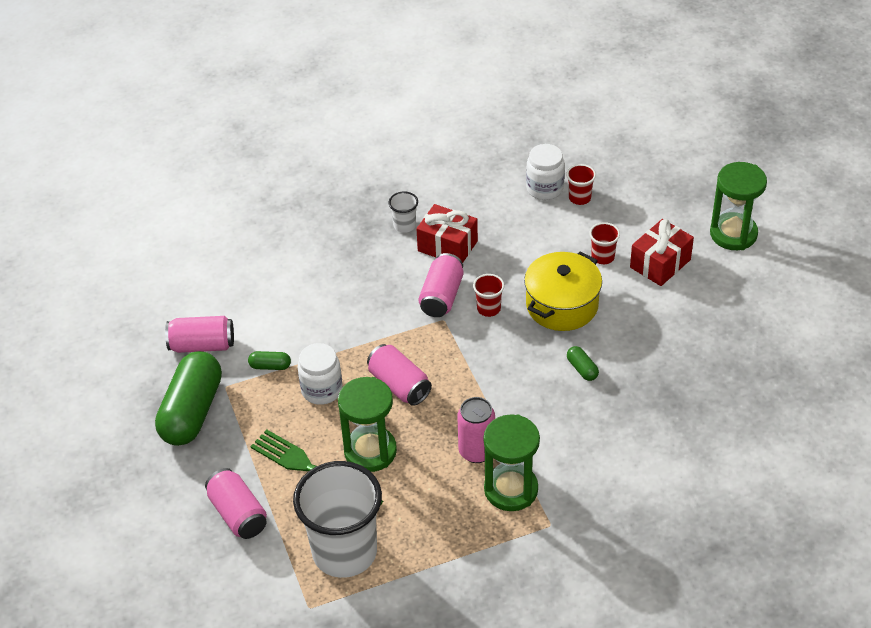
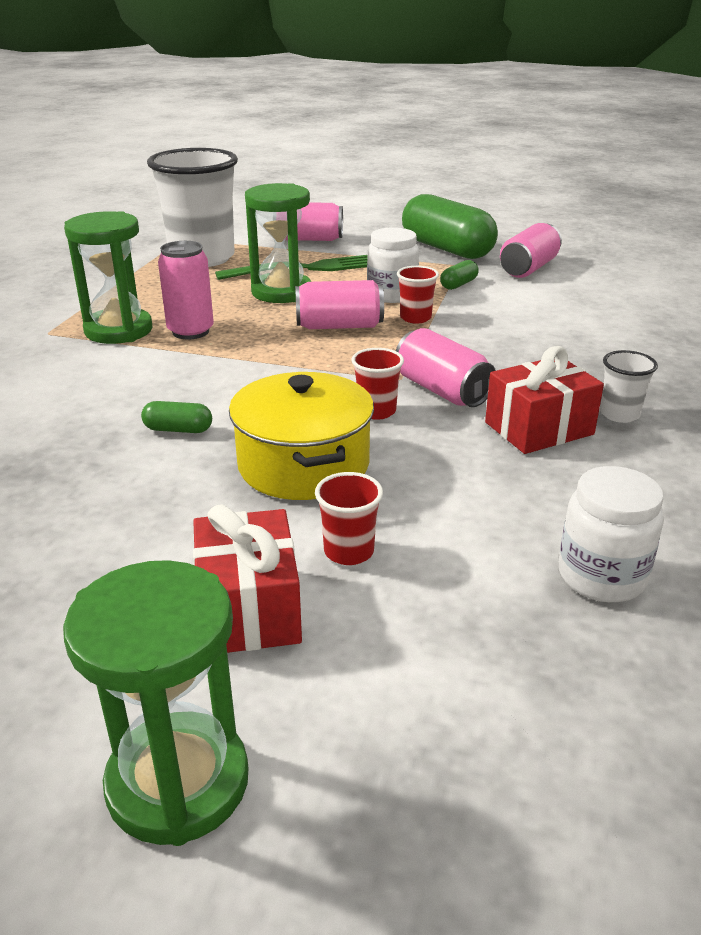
camera: 125 degrees right, 15 degrees down
red cup [566,164,596,205] -> red cup moved to [397,266,439,324]

